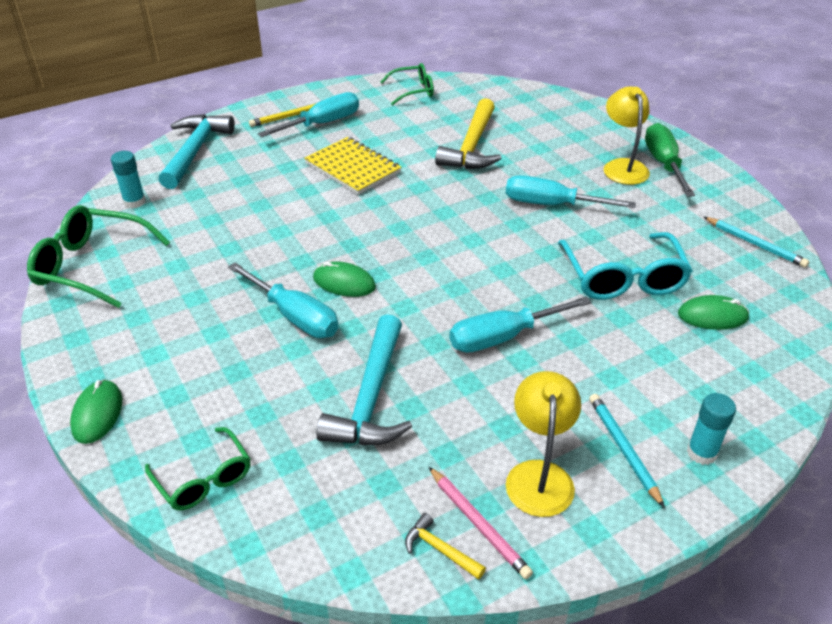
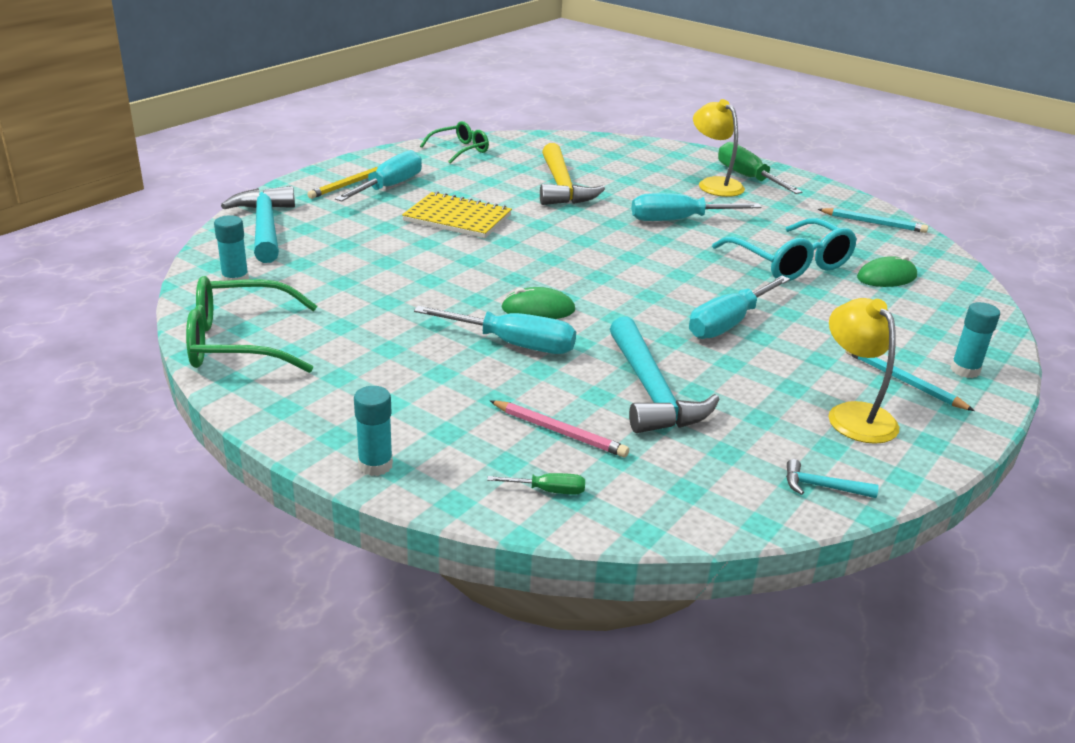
camera: 25 degrees left, 10 degrees down
green mouse [70,379,122,444] -> turquoise glue stick [354,386,393,476]
green glasses [145,427,250,510] -> green screwdriver [487,473,585,495]
yellow hammer [405,513,486,580] -> turquoise hammer [786,459,879,498]
pink pencil [429,467,533,579] -> pink pencil moved to [489,400,629,457]

